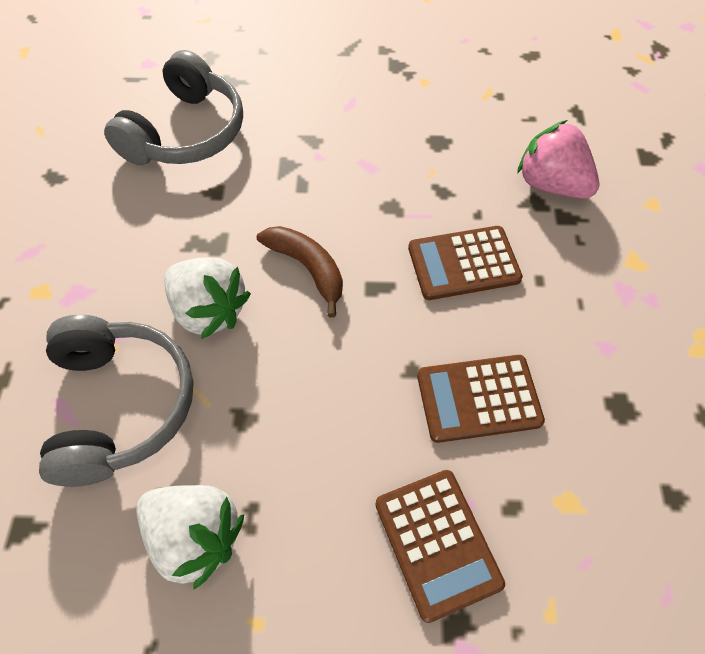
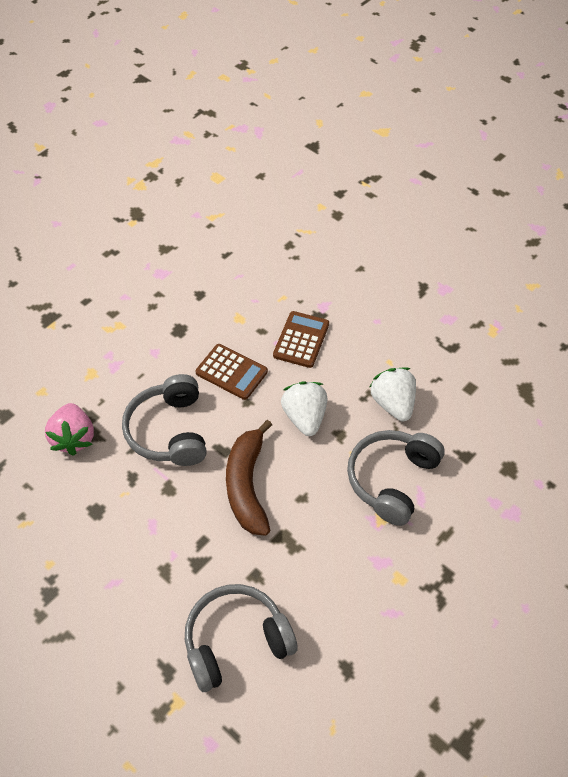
camera: 140 degrees left, 5 degrees down
white strawberry [165,257,251,339] -> white strawberry moved to [281,382,328,436]
brown banana [257,226,343,317] -> brown banana [226,420,272,536], size x1.56
brown calculator [408,226,523,300] -> grey headphones [122,374,207,466]

